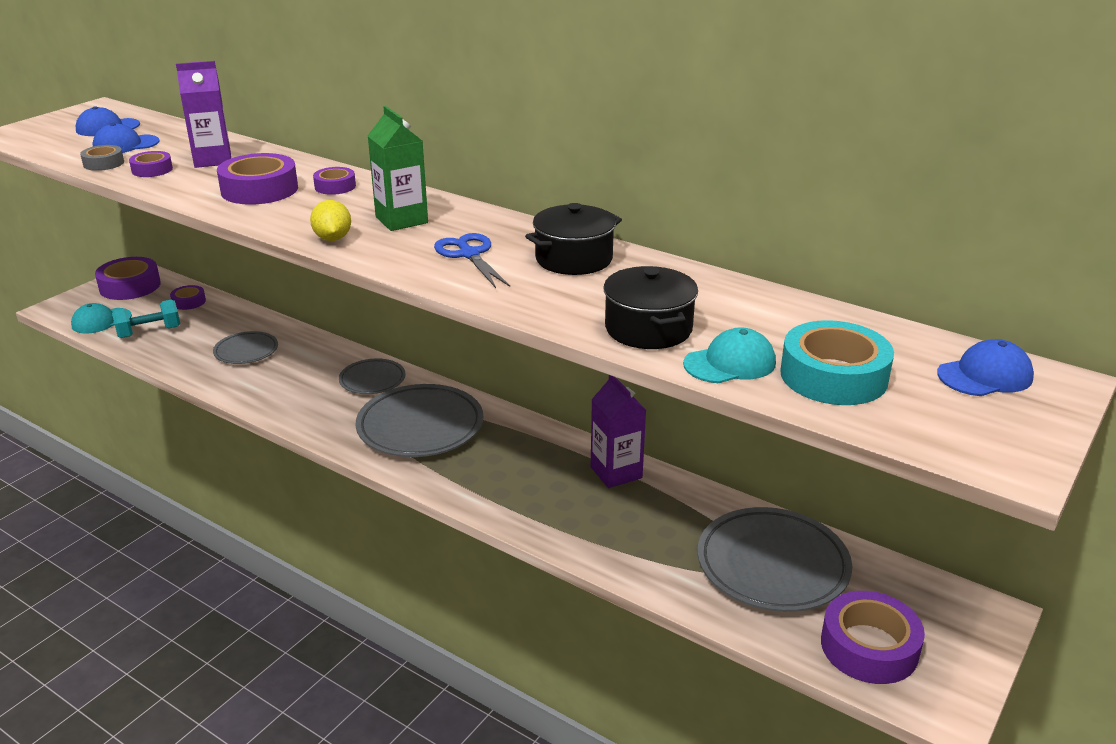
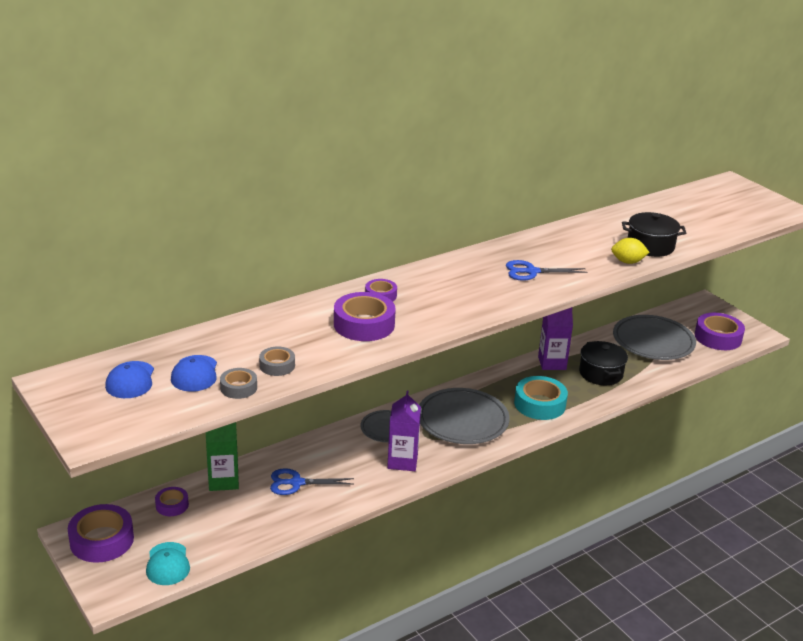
camera: 70 degrees left, 0 degrees up
turquoise dumbbell [112,299,180,338] -> none
purple tape [129,151,173,177] -> grey tape [259,346,295,376]
purple carton [176,61,231,168] -> purple carton moved to [387,390,421,471]
grey plate [213,331,278,364] -> blue scissors [270,468,354,495]
yellow lemon [310,200,351,241] -> yellow lemon moved to [611,238,650,264]
green carton [368,106,428,231] -> green carton moved to [206,422,239,491]
black pot [525,203,622,275] -> black pot moved to [579,341,628,385]
turquoise cap [683,327,776,383] -> none
turquoise tape [780,320,894,405] -> turquoise tape moved to [514,376,568,420]
blue cap [937,339,1034,396] -> none

